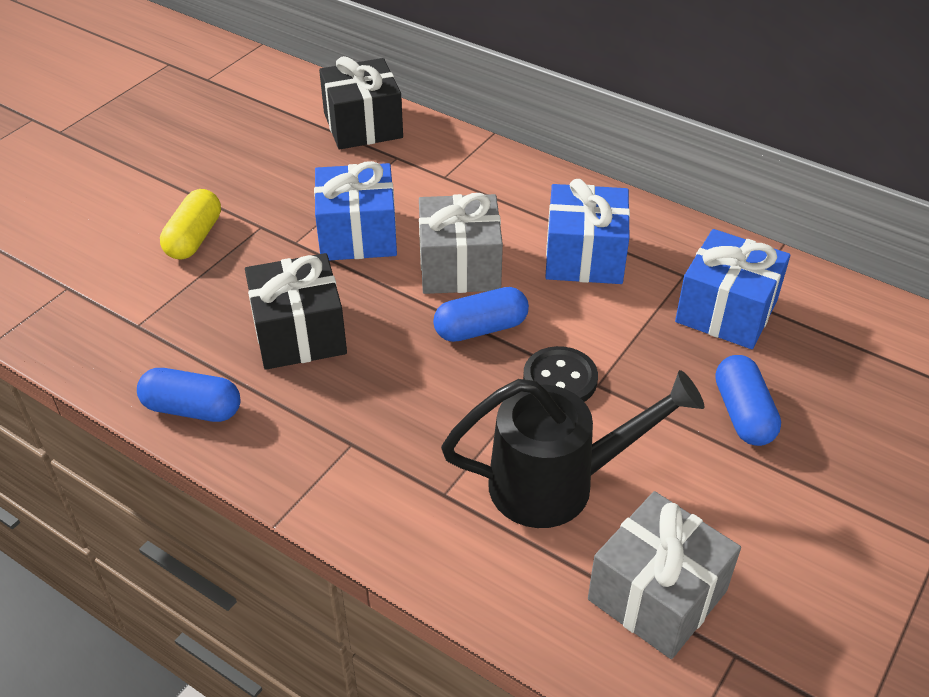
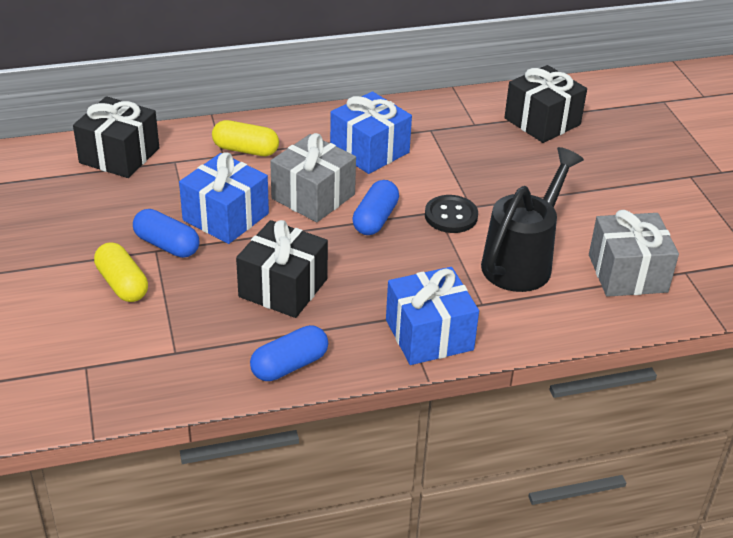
camera: 50 degrees left, 5 degrees down
blue gift [675,229,790,349] -> blue gift moved to [386,267,479,365]
blue capsule [715,355,781,446] -> blue capsule moved to [133,209,200,258]
none -> yellow capsule [212,120,279,156]
none -> black gift [504,65,587,143]

